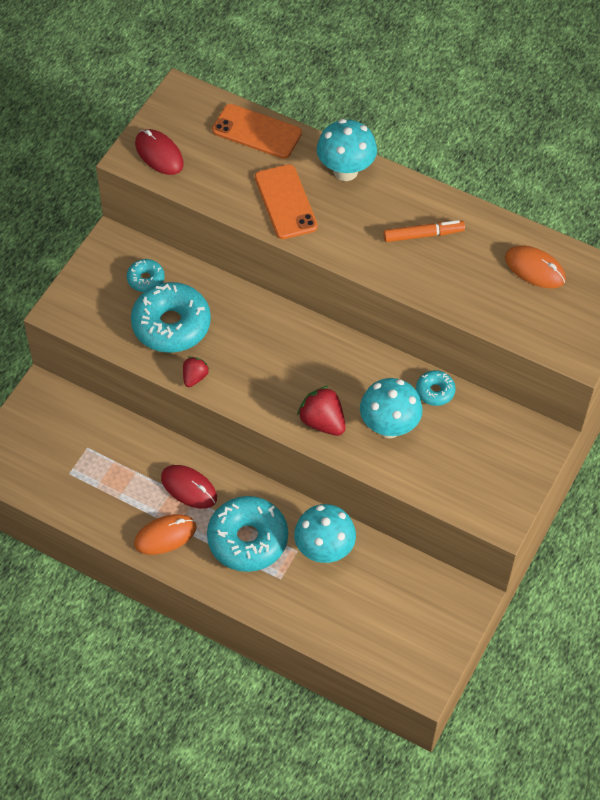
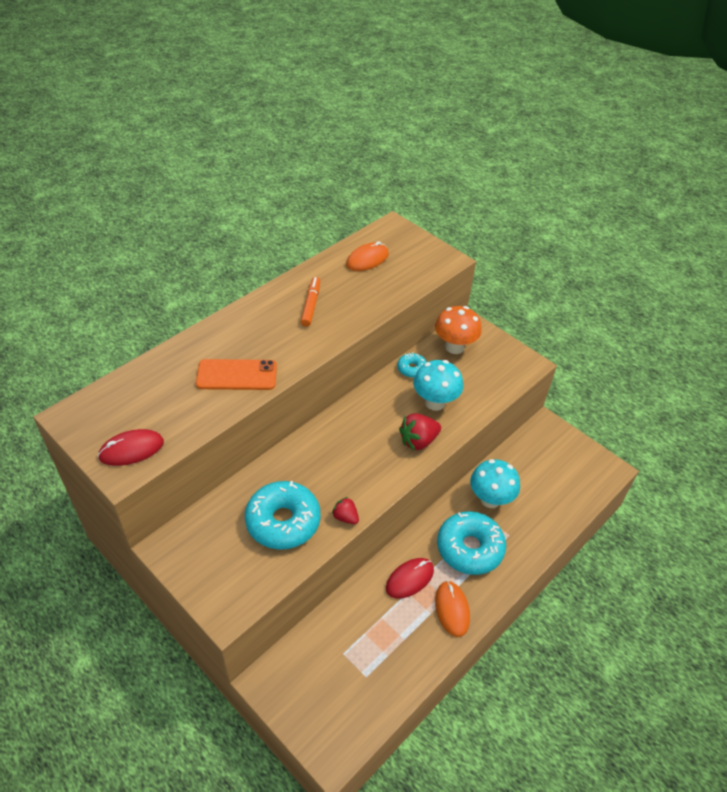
camera: 75 degrees left, 10 degrees down
turquoise donut [127,259,165,292] -> none
orange phone [212,104,302,159] -> none
turquoise mushroom [317,119,377,181] -> none
none -> orange mushroom [435,306,482,354]

